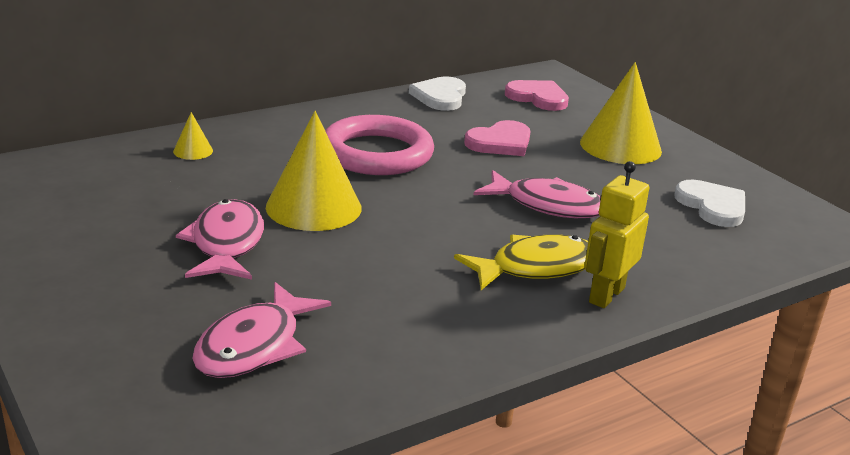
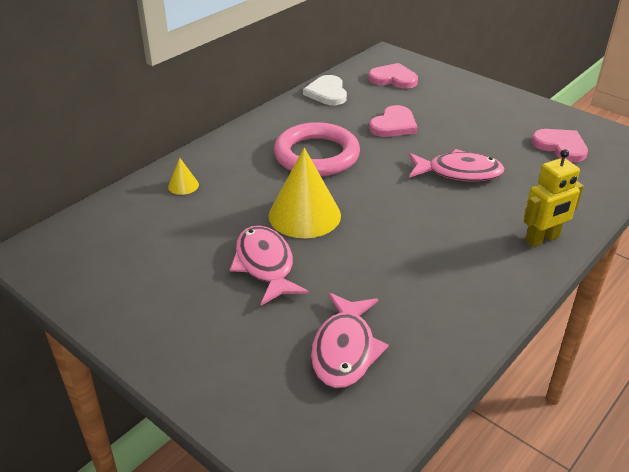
camera: 15 degrees left, 10 degrees up
yellow fish [454,234,588,290] -> none
yellow cone [580,62,662,164] -> none
yellow robot [584,161,649,308] -> yellow robot turned 135 degrees counterclockwise [524,149,584,247]
white heart [674,179,745,227] -> pink heart [532,129,588,162]

